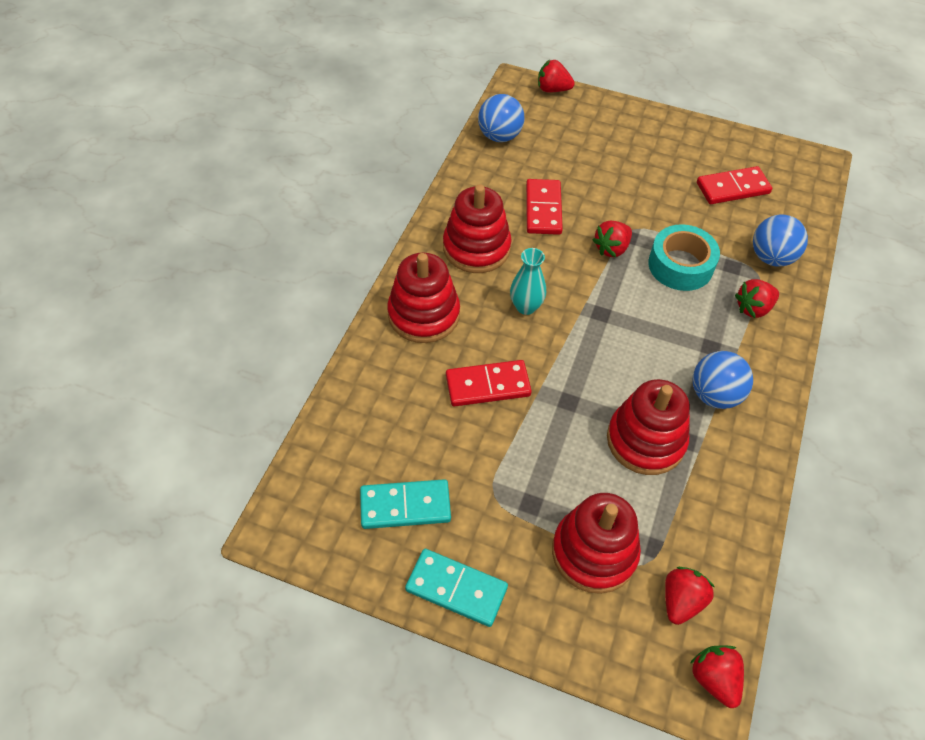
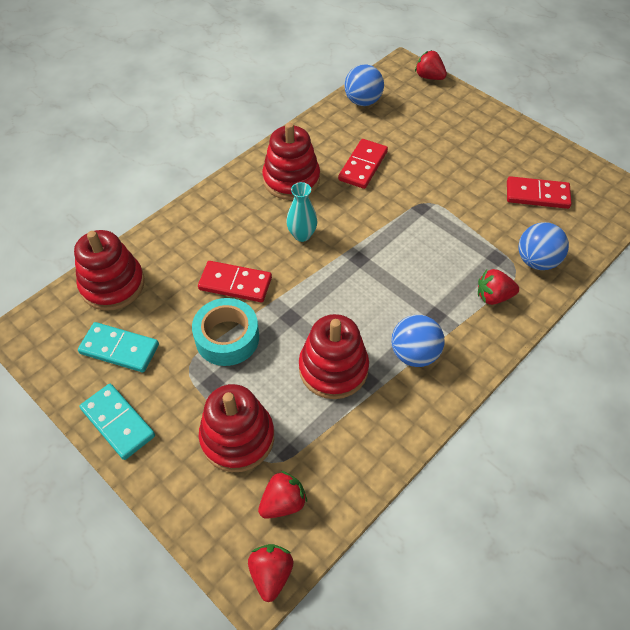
camera: 25 degrees right, 0 degrees up
red stacking toy [387,253,460,343] -> red stacking toy moved to [74,230,145,311]
red strawberry [593,221,632,257] -> none
turquoise tape [648,224,720,291] -> turquoise tape moved to [192,298,259,366]

